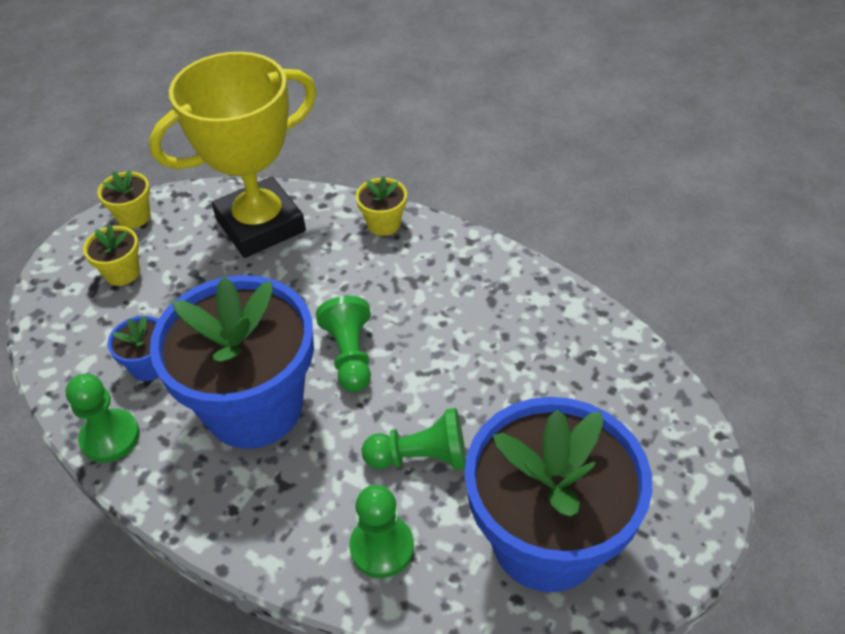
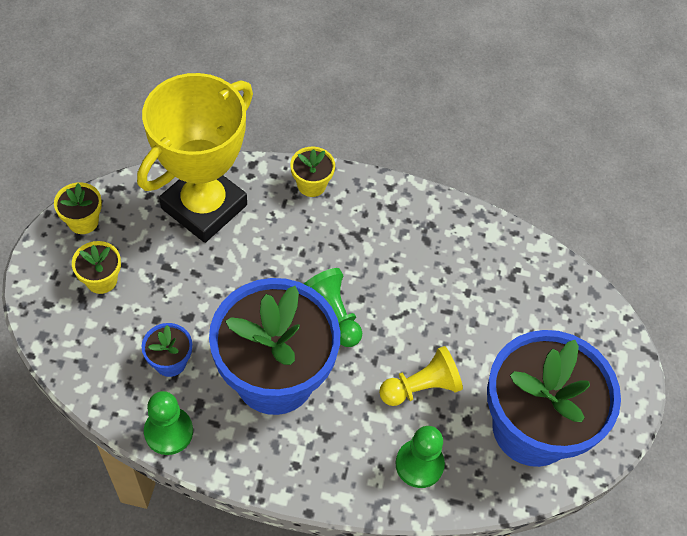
camera: 25 degrees left, 10 degrees up
green pawn [362,408,466,470] -> yellow pawn [379,346,463,406]

